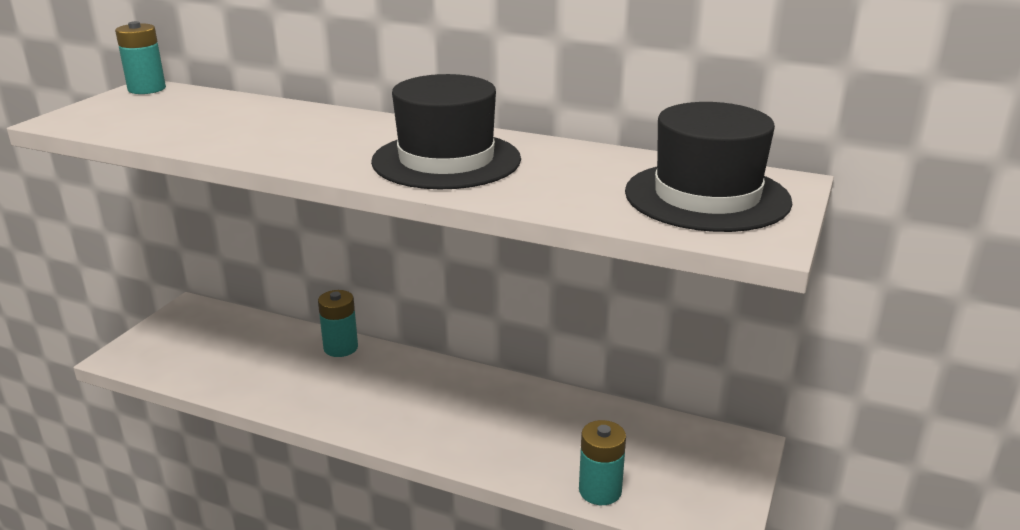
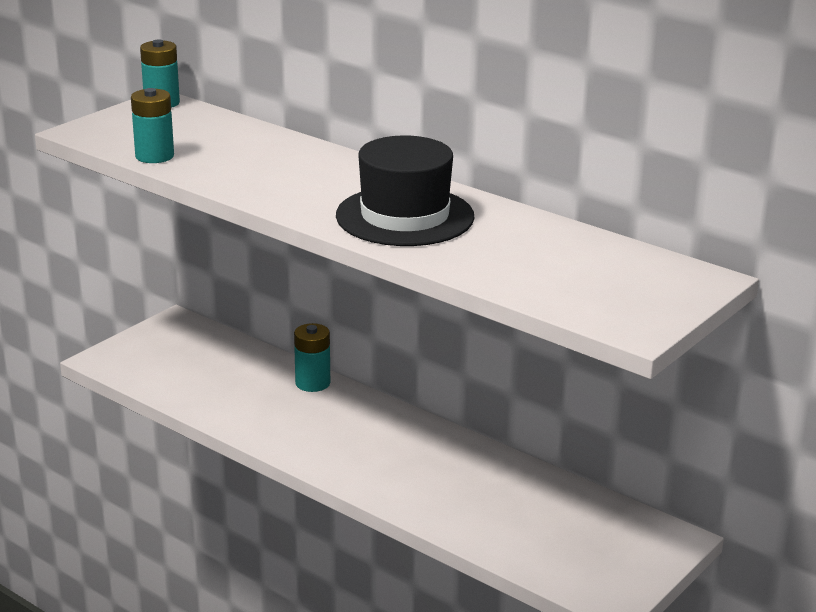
camera: 15 degrees right, 0 degrees up
turquoise battery [579,420,626,505] -> turquoise battery moved to [131,88,174,163]
black hat [625,102,792,232] -> none

